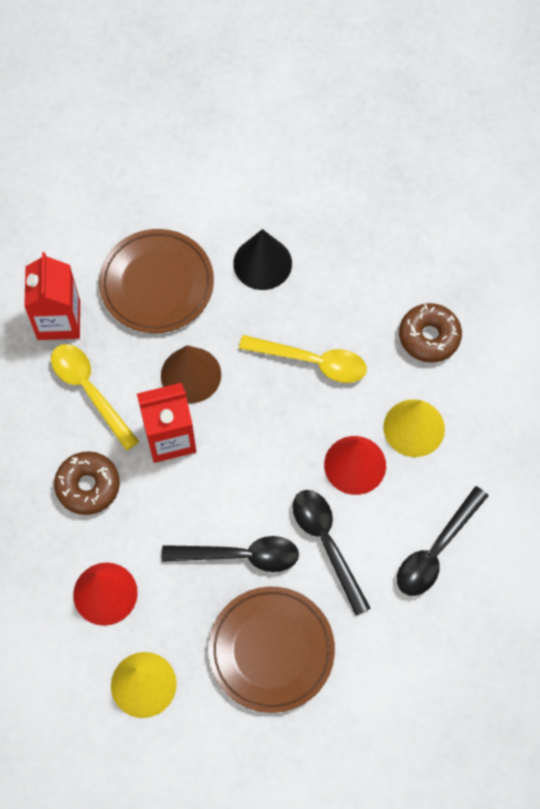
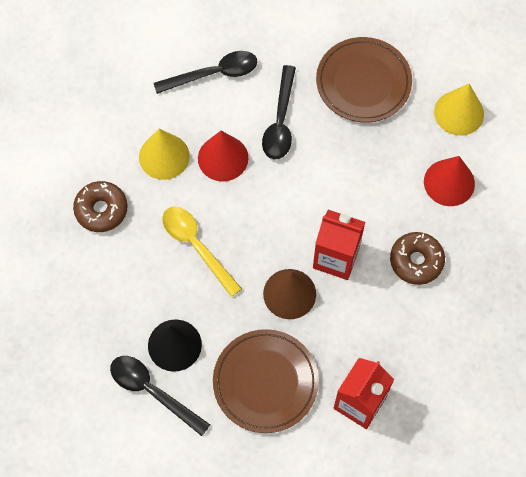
camera: 145 degrees left, 0 degrees up
yellow spoon [51,344,140,451] -> none
black spoon [162,536,299,572] -> black spoon moved to [110,356,210,436]

